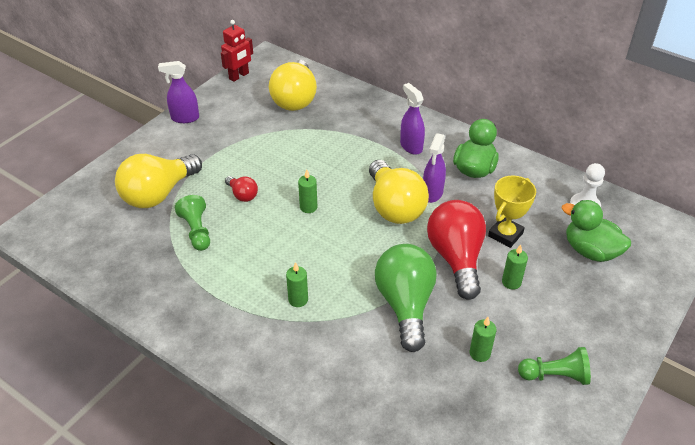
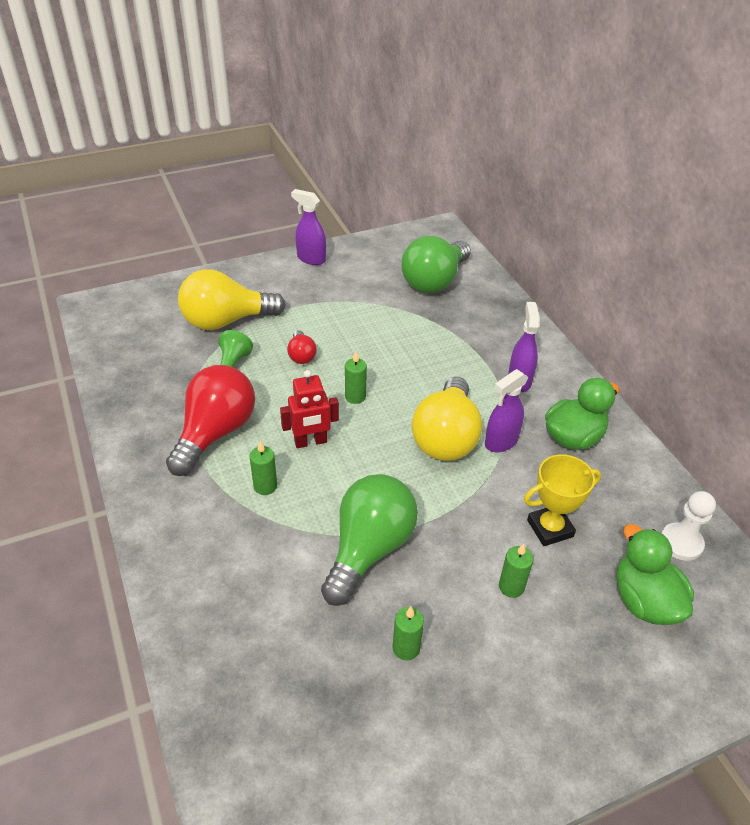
camera: 30 degrees right, 0 degrees up
red robot [221,20,253,82] -> red robot moved to [280,370,339,448]
yellow light bulb [269,60,317,111] -> green light bulb [401,236,471,293]
red light bulb [427,200,486,300] -> red light bulb moved to [166,365,255,476]
green pawn [518,347,591,385] -> none

